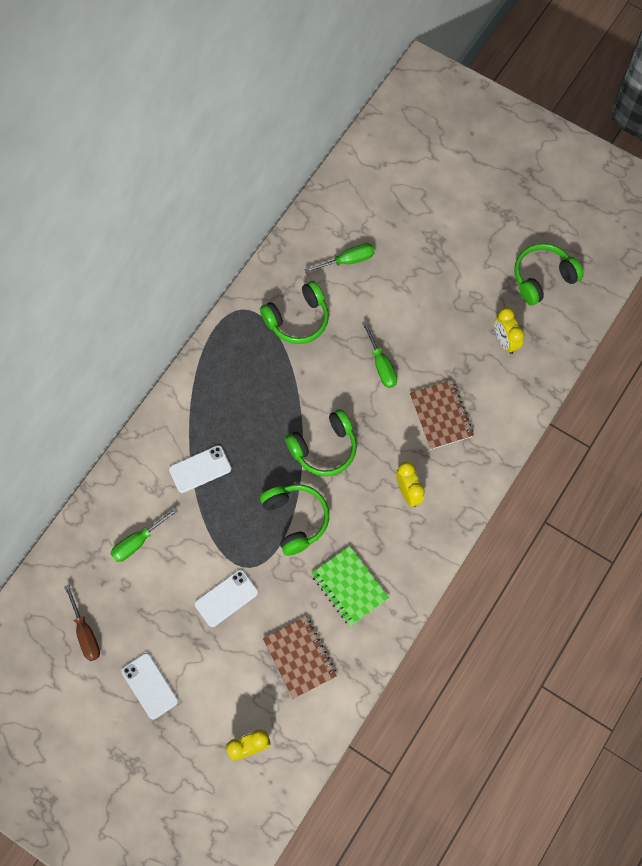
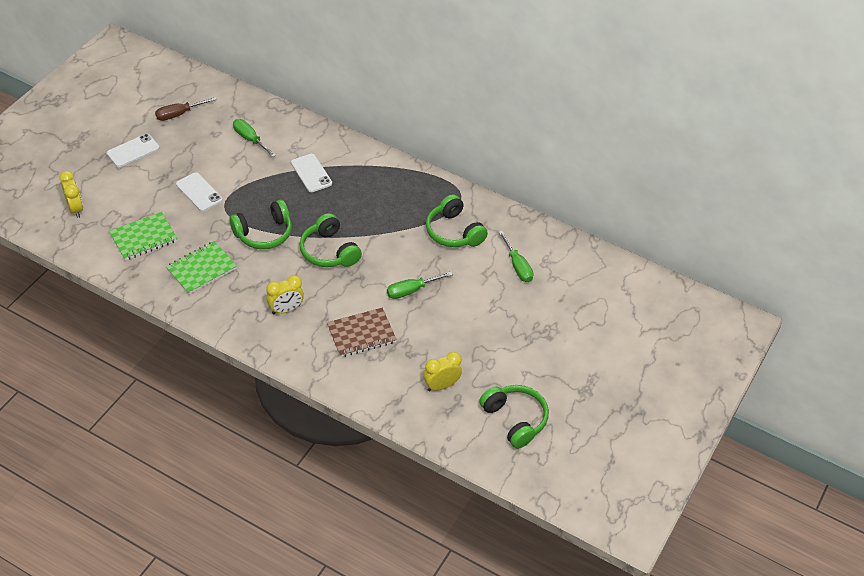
camera: 85 degrees right, 20 degrees down
brown notebook [263,617,337,699] -> green notebook [109,212,177,260]

